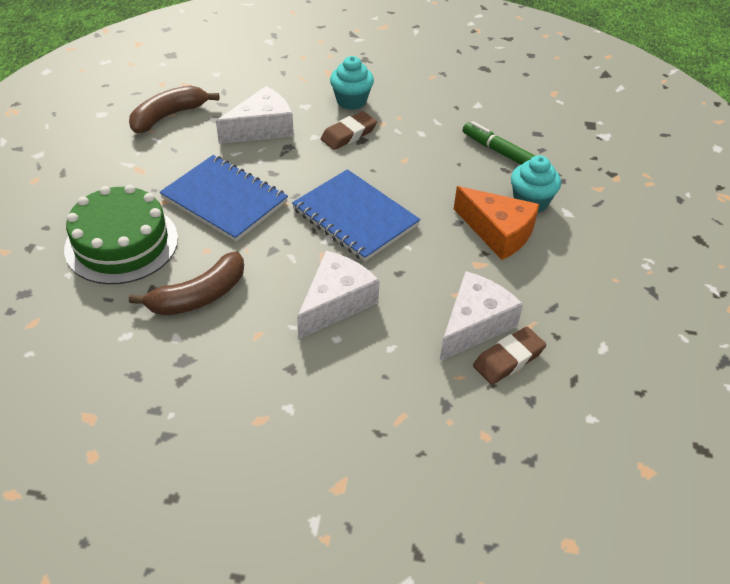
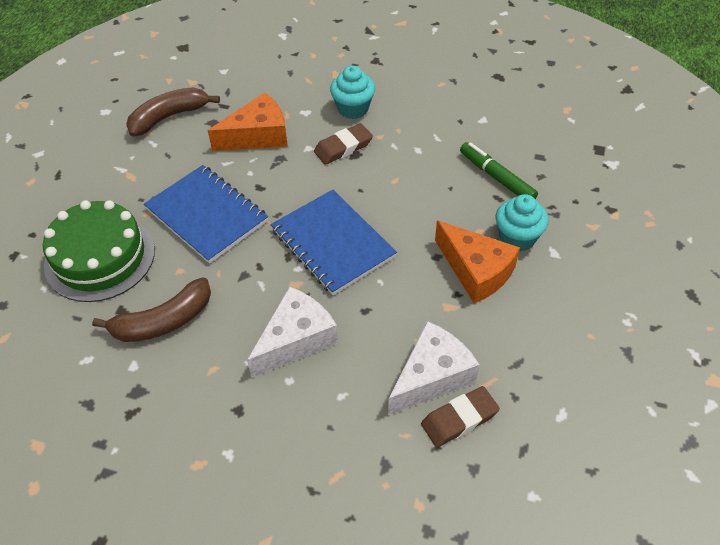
camera: 10 degrees right, 5 degrees up
white cheese [216,86,294,144] -> orange cheese [208,93,288,151]

